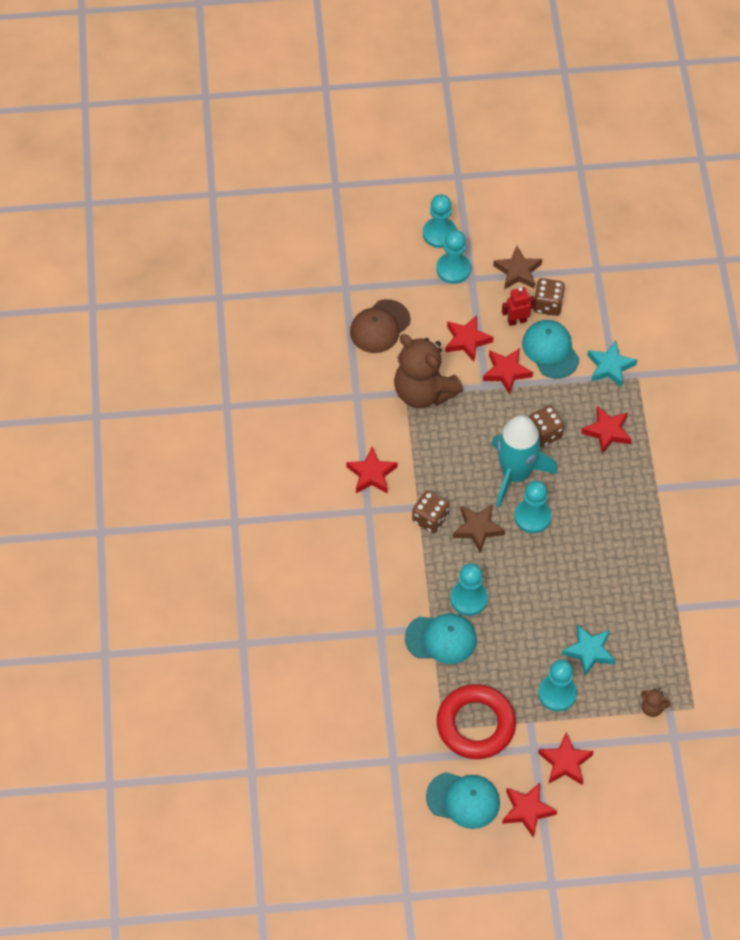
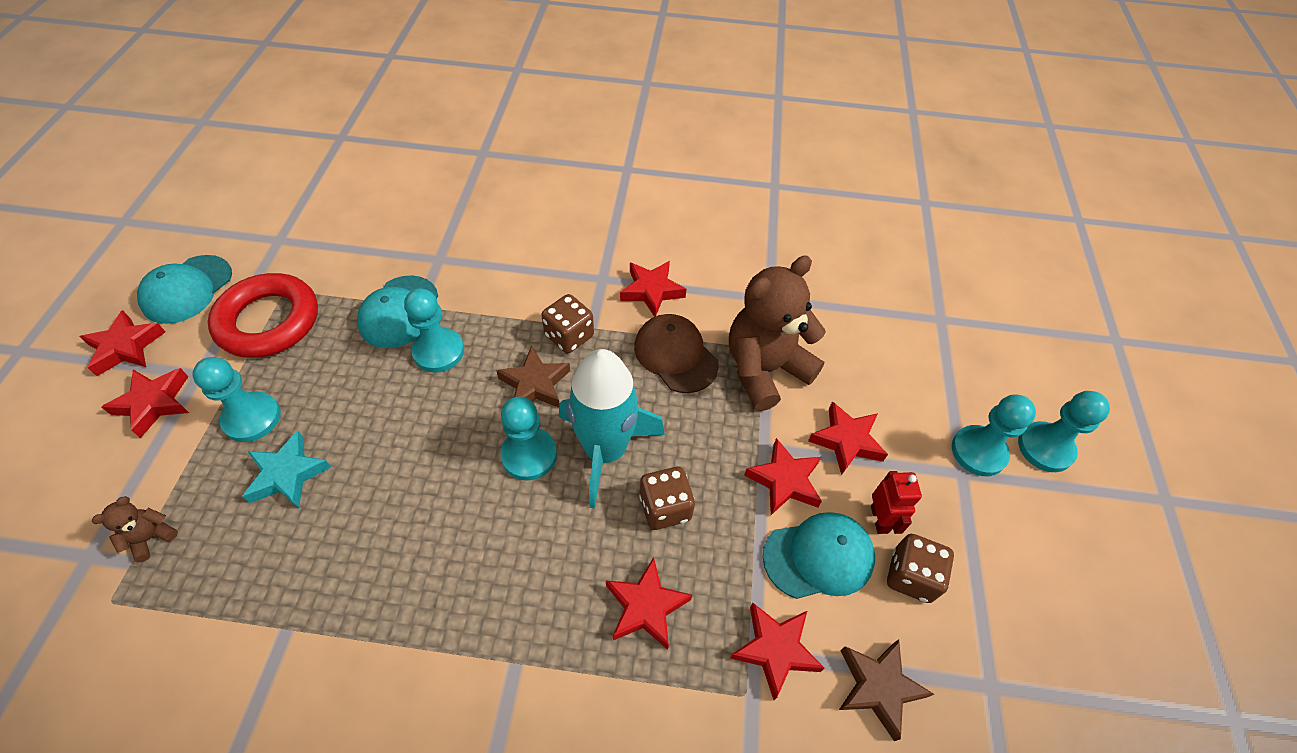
camera: 100 degrees right, 5 degrees down
brown cap [350,299,411,353] -> brown cap moved to [634,314,719,393]
brown star [493,246,542,289] -> brown star moved to [839,639,934,741]
turquoise star [587,341,637,388] -> red star [730,603,825,700]

